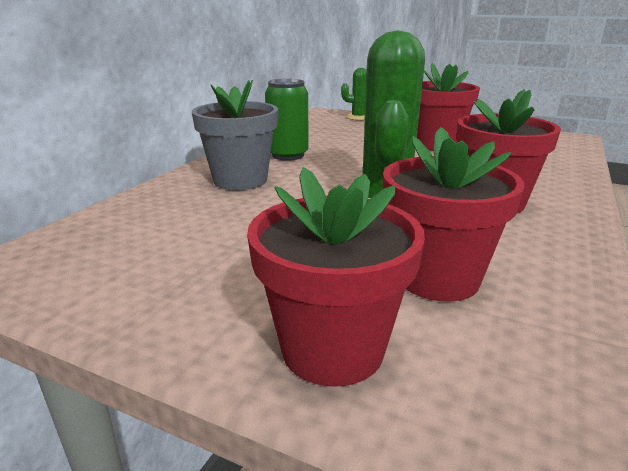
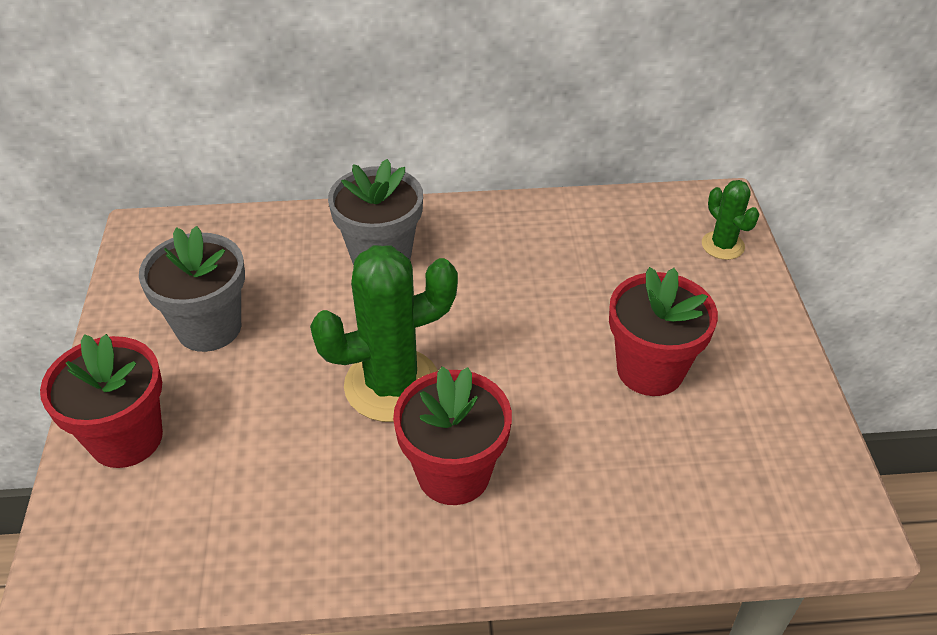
camera: 60 degrees right, 20 degrees up
green can [265,79,309,161] -> none
red flower pot [383,127,525,302] -> none
none -> grey flower pot [139,226,245,352]

